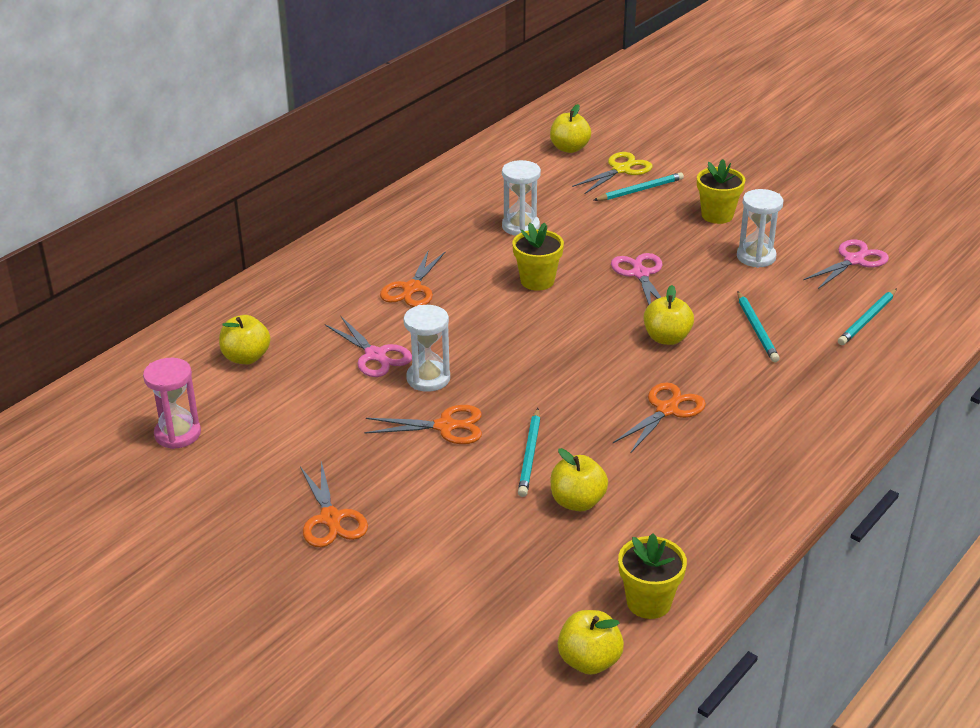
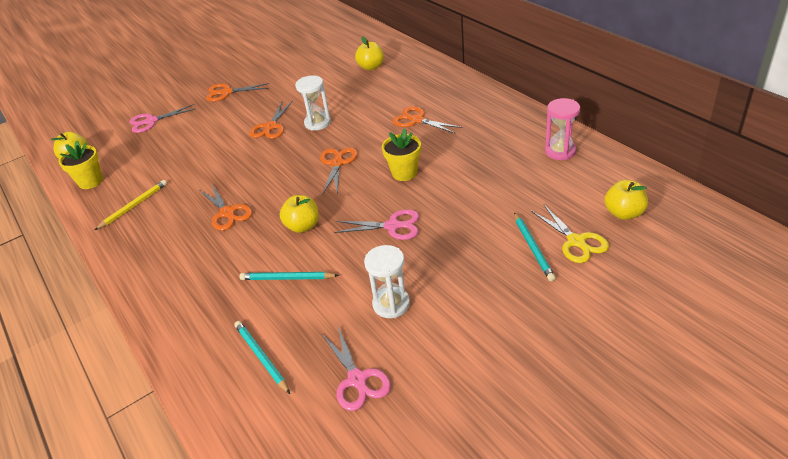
camera: 110 degrees right, 5 degrees up
pink hourglass [143,358,201,449] -> pink hourglass moved to [545,98,580,160]
pink scissors [325,317,412,377] -> pink scissors moved to [130,104,195,133]
white hourglass [502,160,541,236] -> none
turquoise pencil [518,408,540,497] -> none
yellow apple [551,448,608,511] -> none
yellow flower pot [697,159,745,224] -> none
none -> yellow pencil [95,180,167,230]
none -> orange scissors [320,148,358,194]

